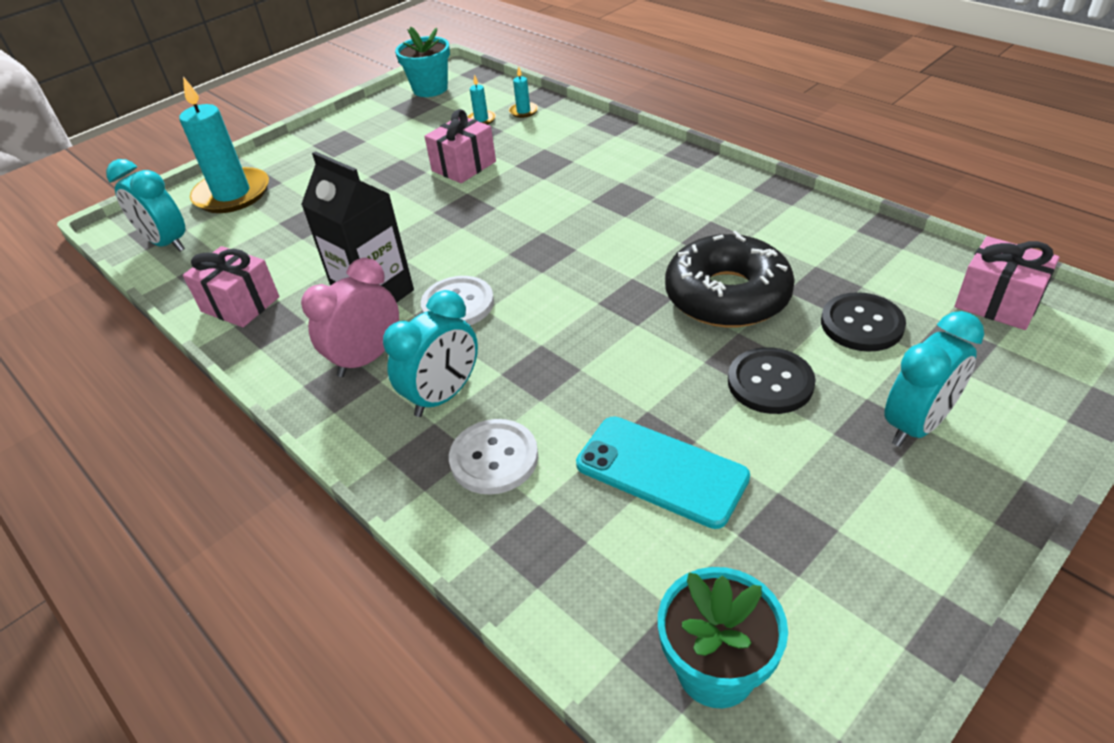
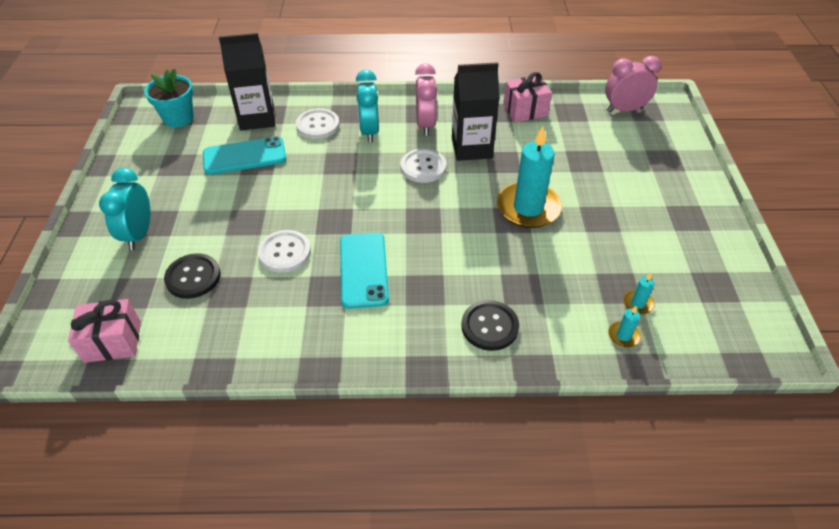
camera: 130 degrees right, 5 degrees up
turquoise clock [106,159,186,252] -> pink clock [605,56,661,112]
turquoise candle [179,77,269,213] -> turquoise candle moved to [497,126,562,228]
turquoise flower pot [395,27,450,97] -> none
pink gift [424,109,496,183] -> none
black donut [665,231,795,328] -> white button [258,230,311,273]
black button [728,347,815,414] -> black button moved to [461,300,519,351]
none -> black carton [219,33,275,130]
none -> turquoise phone [340,233,389,309]

